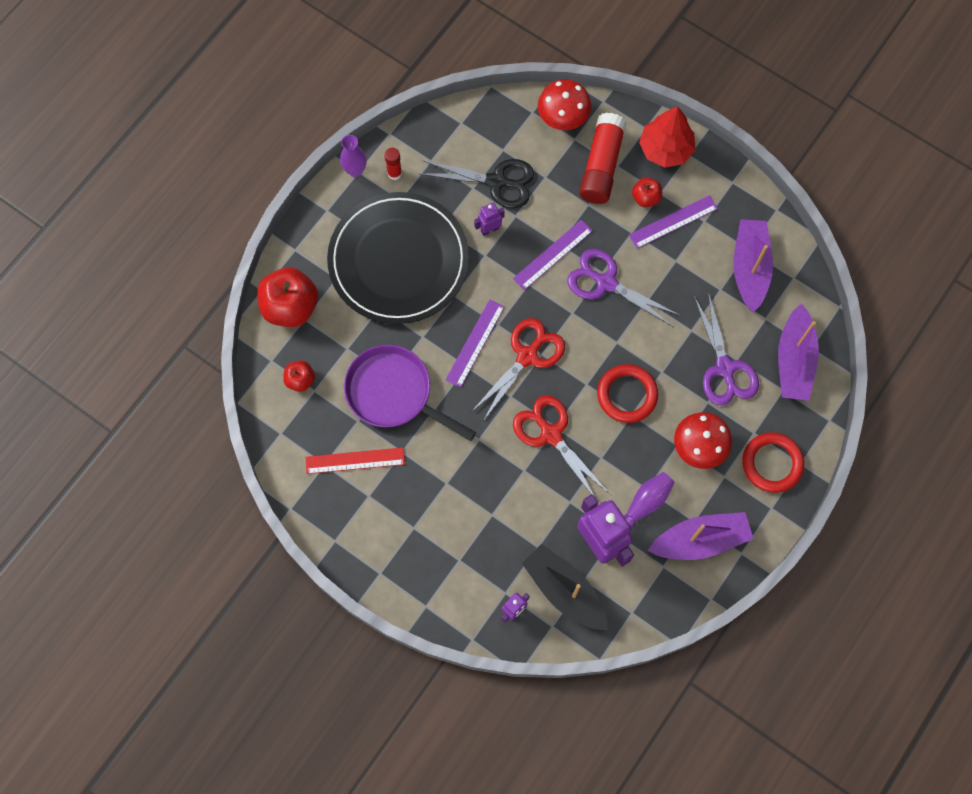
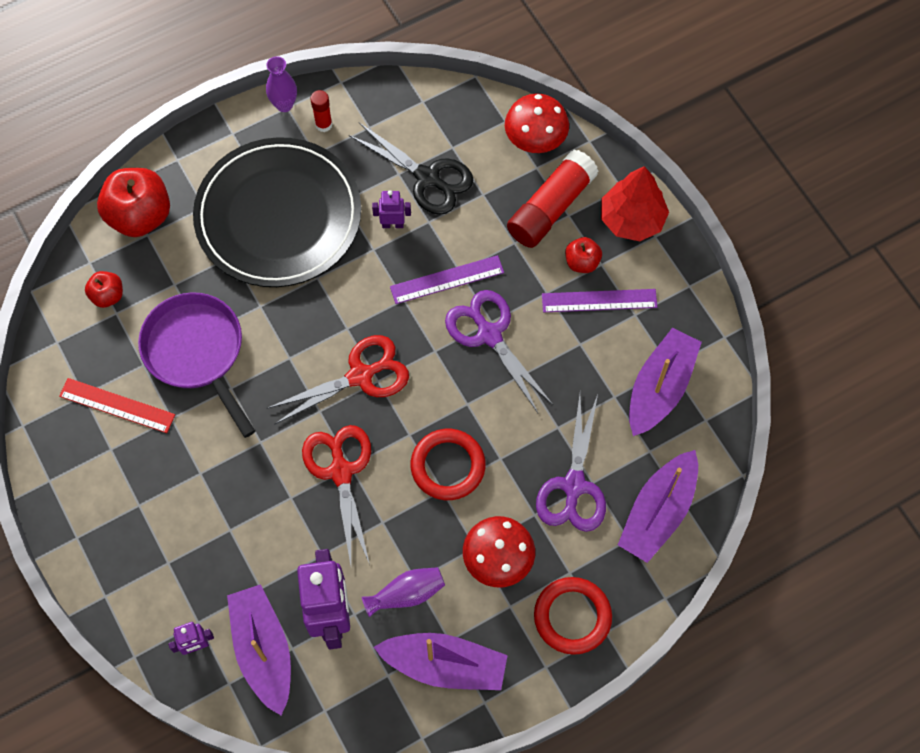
camera: 25 degrees right, 5 degrees down
purple ruler [445,299,504,388] -> none
black boat [522,544,608,631] -> purple boat [227,584,291,715]

